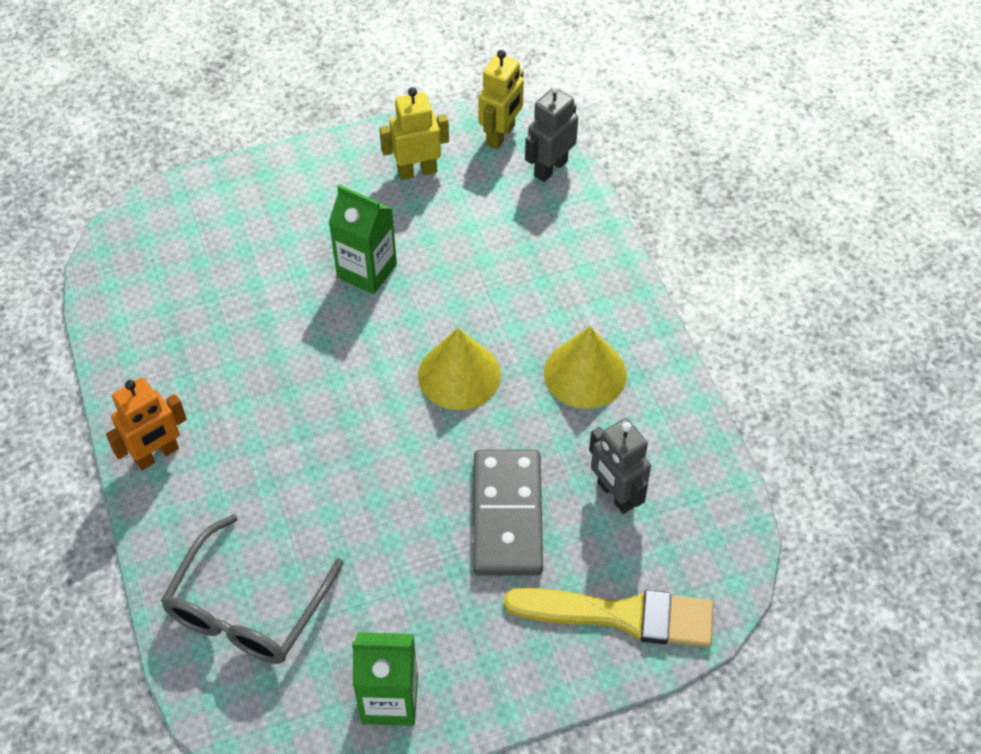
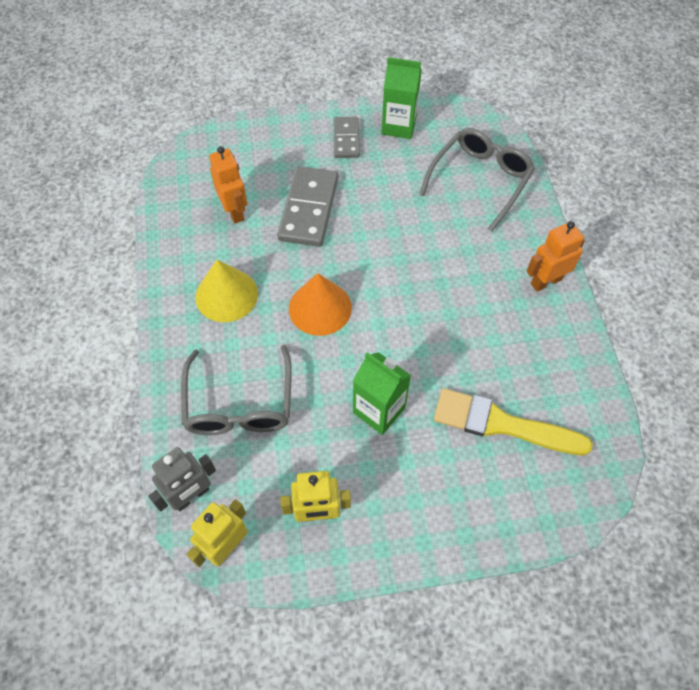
camera: 170 degrees left, 5 degrees up
yellow cone [418,328,501,410] -> orange cone [289,273,352,336]
yellow brush [504,588,714,647] -> yellow brush moved to [434,388,593,455]
grey robot [589,418,651,514] -> orange robot [209,146,247,224]
none -> grey glasses [181,345,292,435]
none -> grey domino [333,117,360,158]

